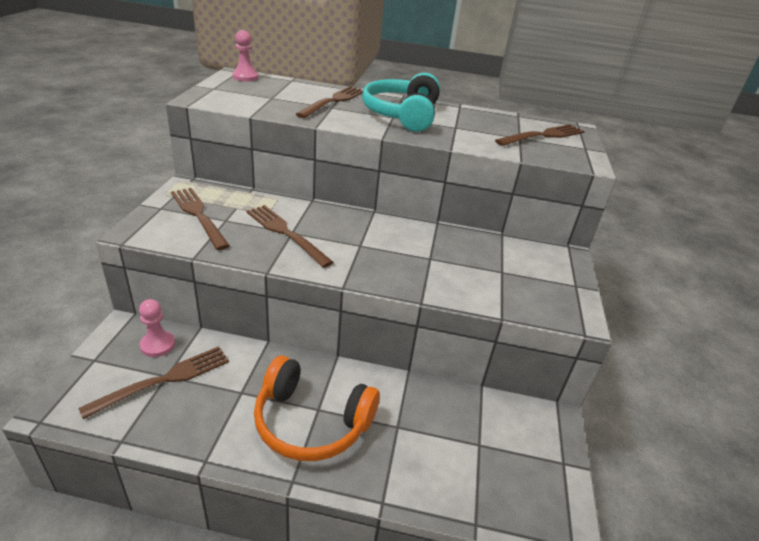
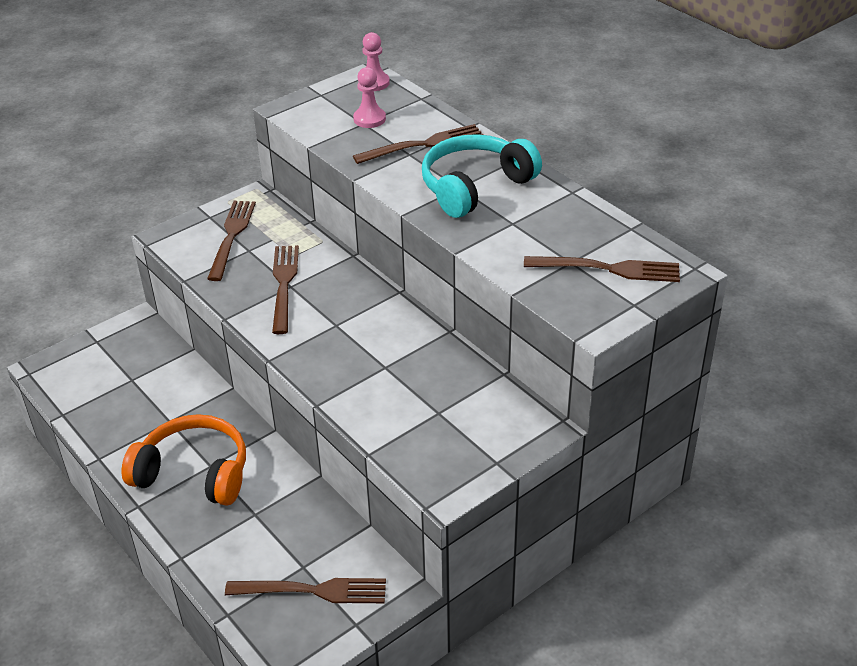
camera: 45 degrees right, 5 degrees up
brown fork [78,346,229,419] -> brown fork moved to [225,578,386,603]
pink pawn [139,299,175,357] -> pink pawn moved to [353,67,386,128]
orange headphones [254,356,380,461] -> orange headphones turned 135 degrees clockwise [122,414,246,506]

